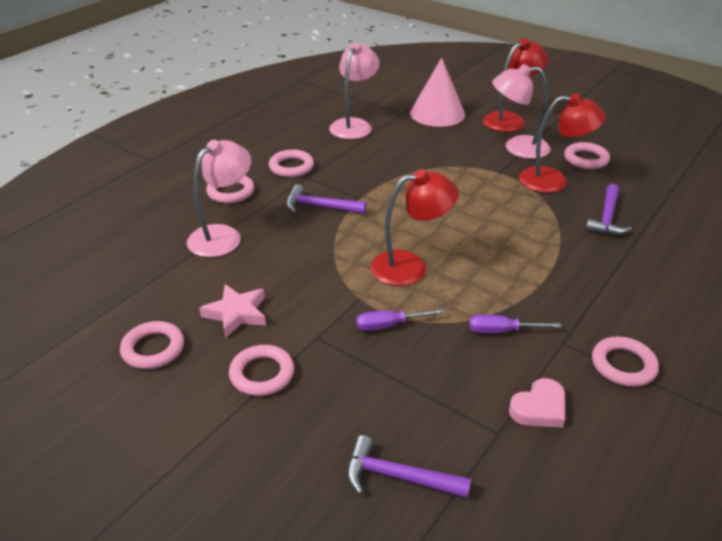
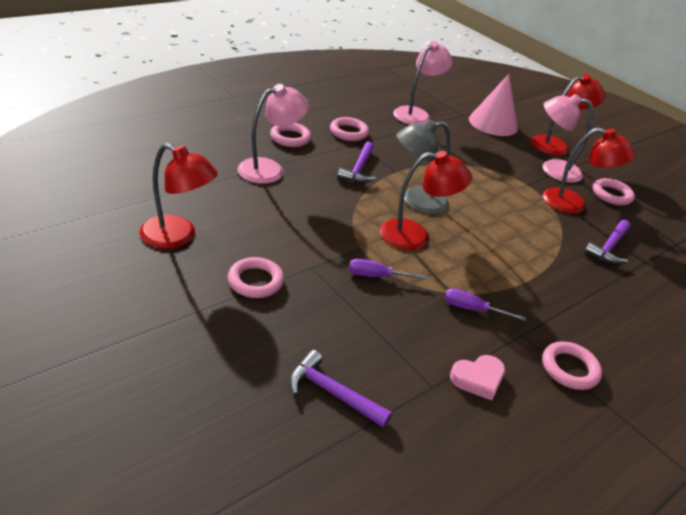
camera: 10 degrees right, 0 degrees up
pink ring [120,321,184,369] -> red lamp [140,143,218,249]
pink star [199,284,266,338] -> none
purple hammer [286,184,367,214] -> purple hammer turned 105 degrees counterclockwise [338,141,376,183]
none -> grey lamp [396,119,450,214]

